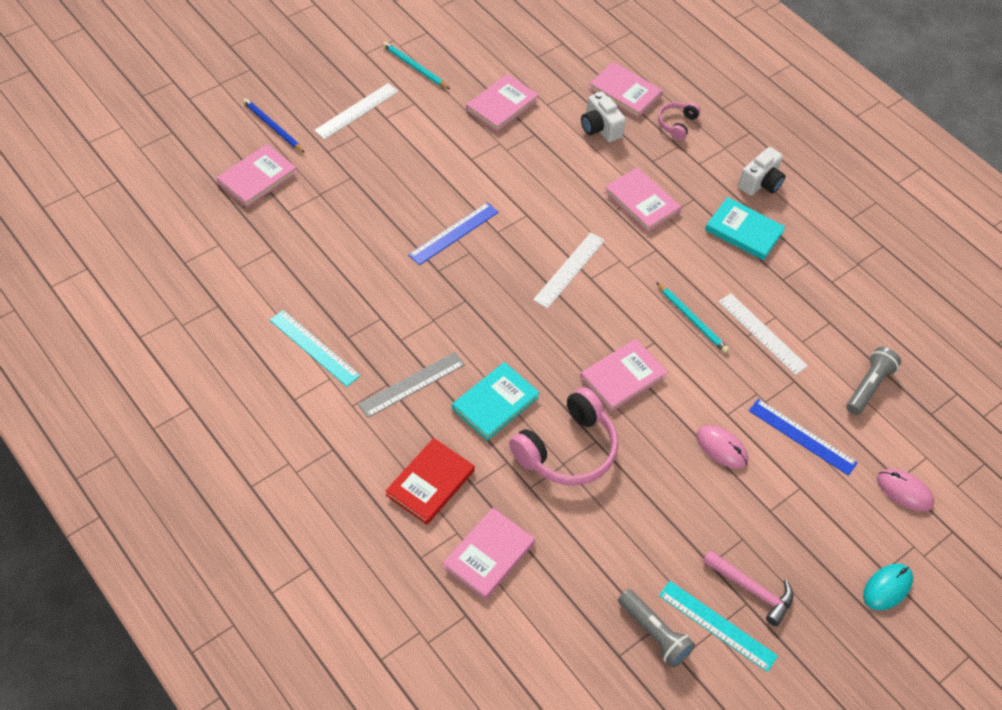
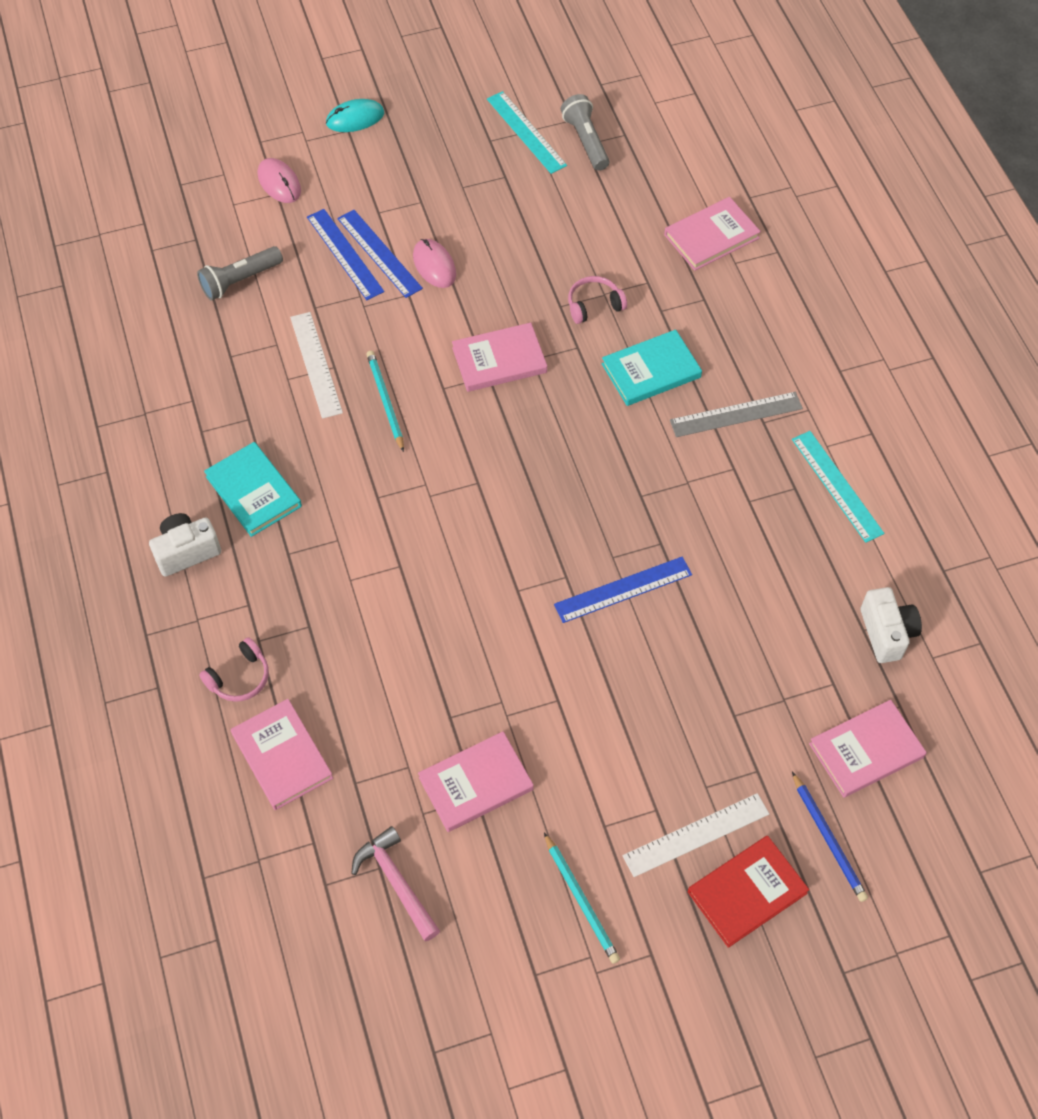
camera: 155 degrees left, 5 degrees up
red book [386,438,475,525] -> red book moved to [688,836,809,948]
pink headphones [509,387,618,485] -> pink headphones [568,276,627,324], size x0.51
white ruler [533,233,605,309] -> none
white camera [581,92,626,142] -> white camera moved to [861,587,922,663]
pink book [604,167,681,233] -> none
pink hammer [703,550,793,626] -> pink hammer moved to [351,826,440,941]
none -> blue ruler [337,210,423,298]

